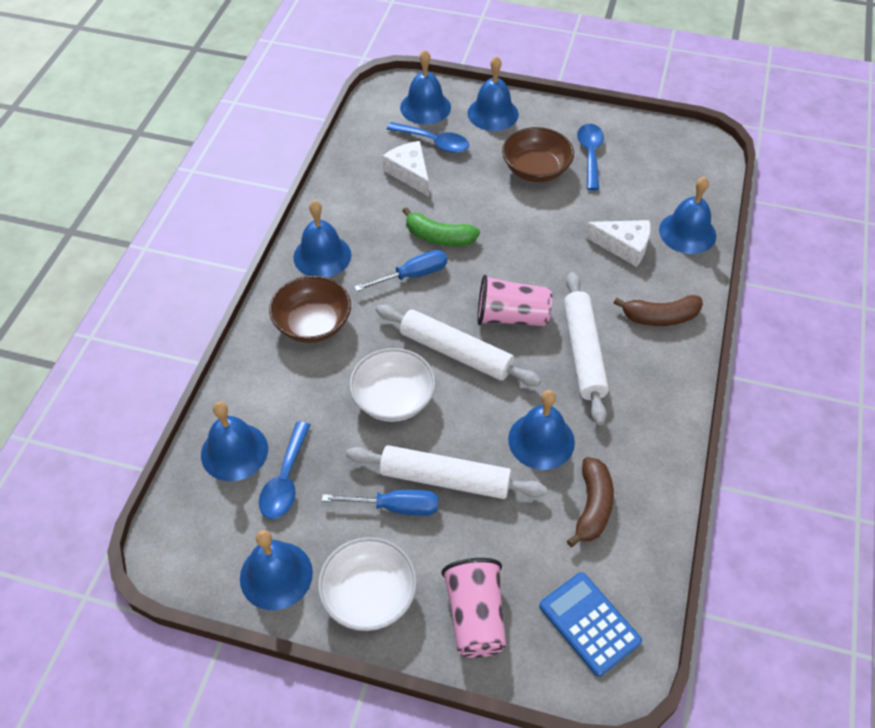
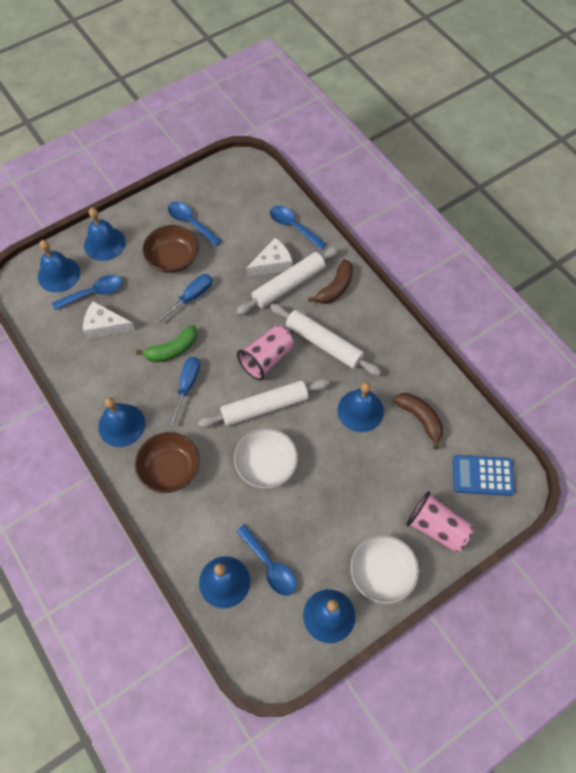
camera: 50 degrees left, 10 degrees up
blue screwdriver [322,490,438,516] -> blue screwdriver moved to [156,274,212,323]
white rolling pin [346,445,547,499] -> white rolling pin moved to [236,246,340,315]
blue bell [659,177,716,254] -> blue spoon [270,205,326,250]

